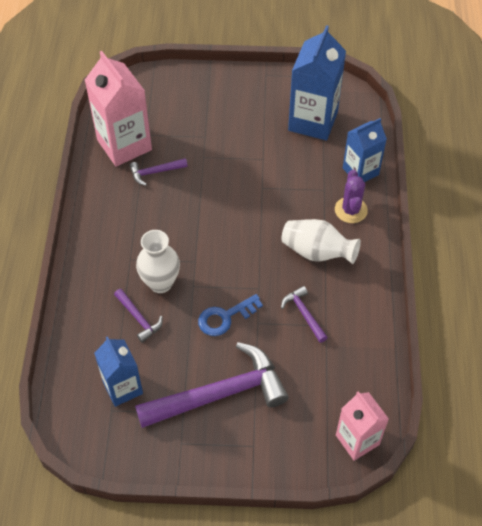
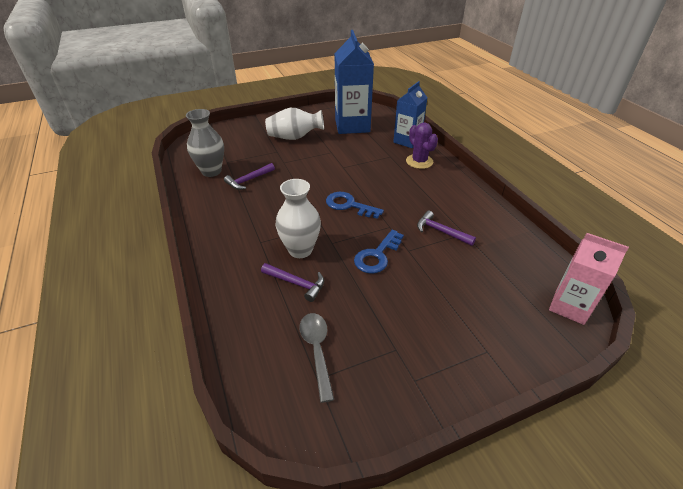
camera: 25 degrees left, 15 degrees down
pink carton [85,51,152,167] -> grey vase [186,109,224,177]
blue carton [94,336,143,407] -> grey spoon [300,313,334,403]
purple hammer [135,342,289,428] -> none
white vase [281,219,361,264] -> white vase moved to [265,108,324,140]
none -> blue key [326,192,384,219]

